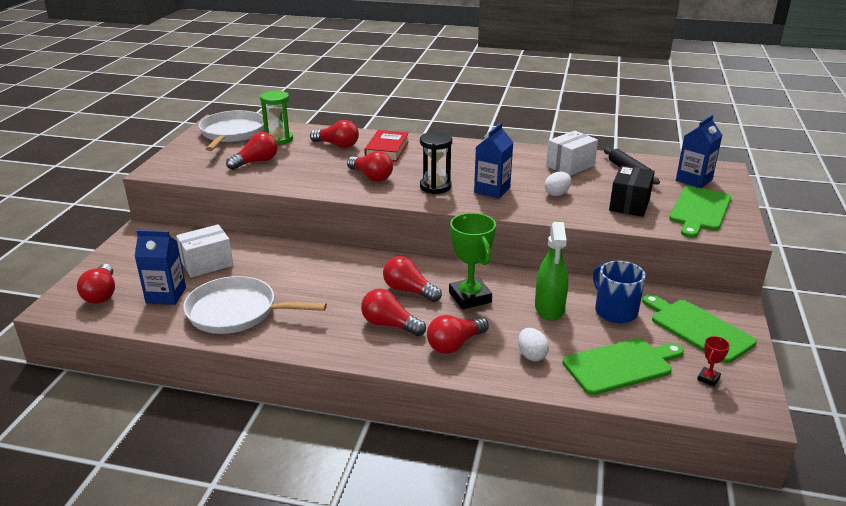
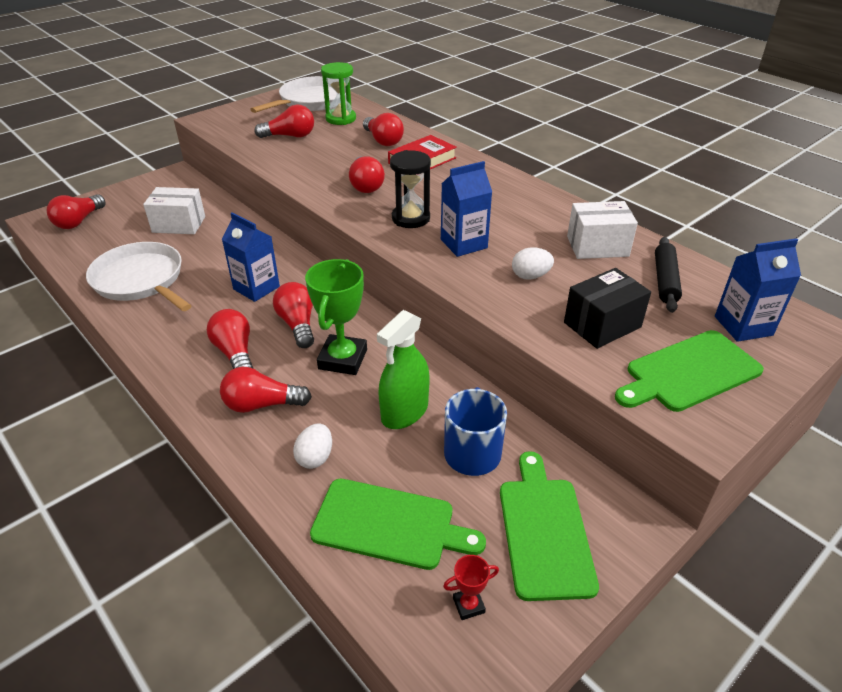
camera: 35 degrees right, 10 degrees up
blue carton [134,230,186,305] -> blue carton moved to [222,212,280,302]

